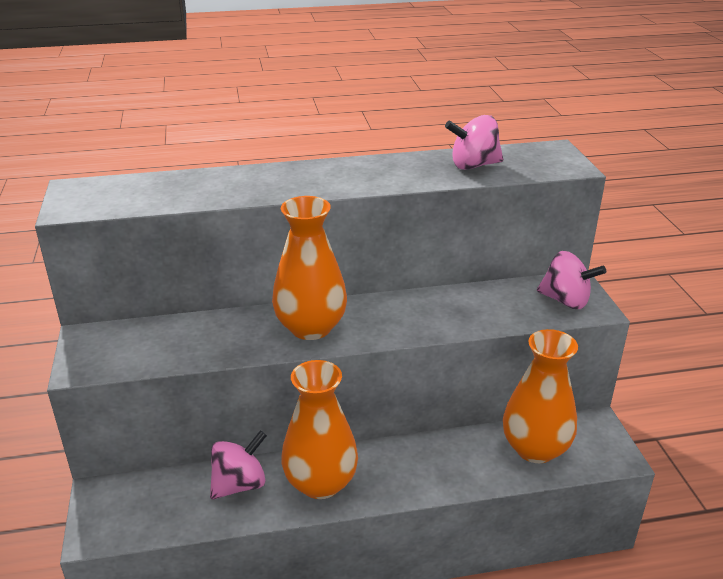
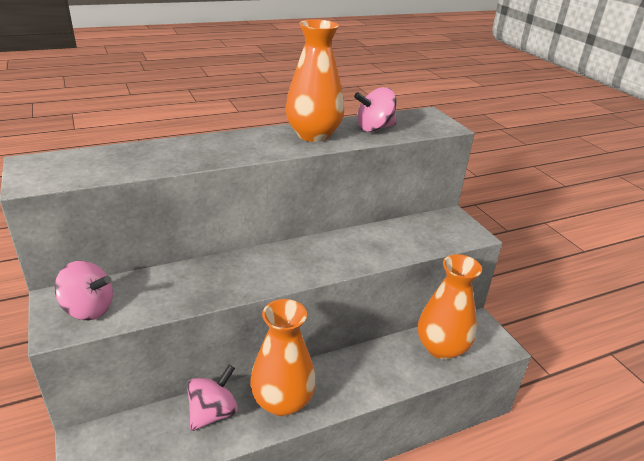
camera: 15 degrees left, 0 degrees up
orange vase [272,196,347,340] -> orange vase moved to [285,19,344,142]
pink spinning top [537,251,606,309] -> pink spinning top moved to [55,261,113,320]

